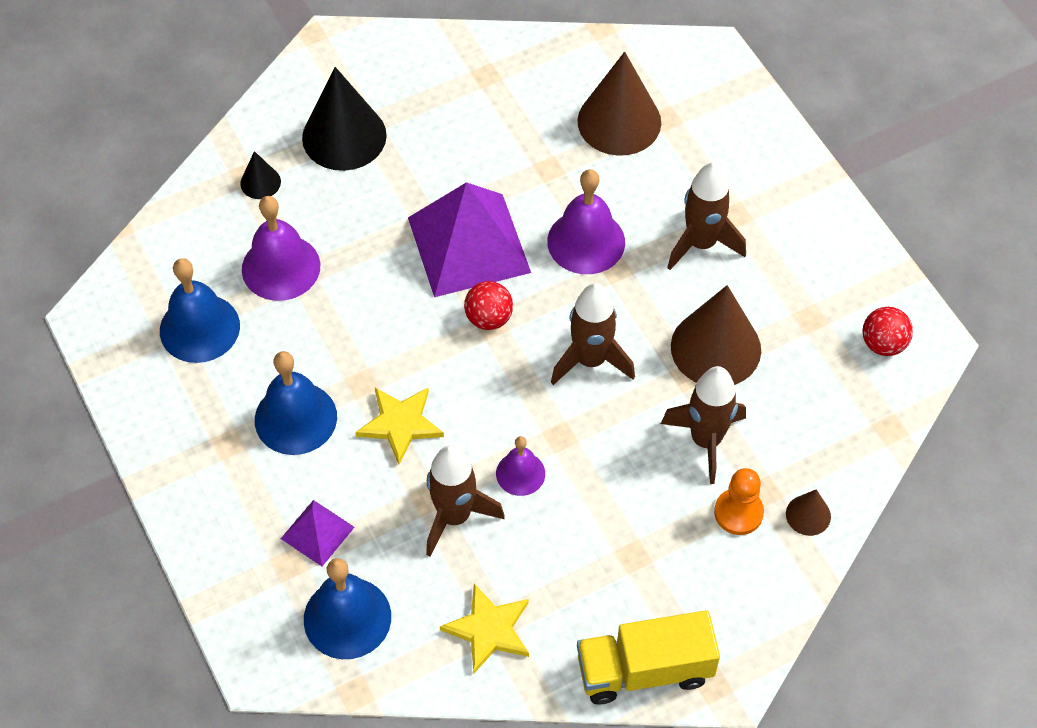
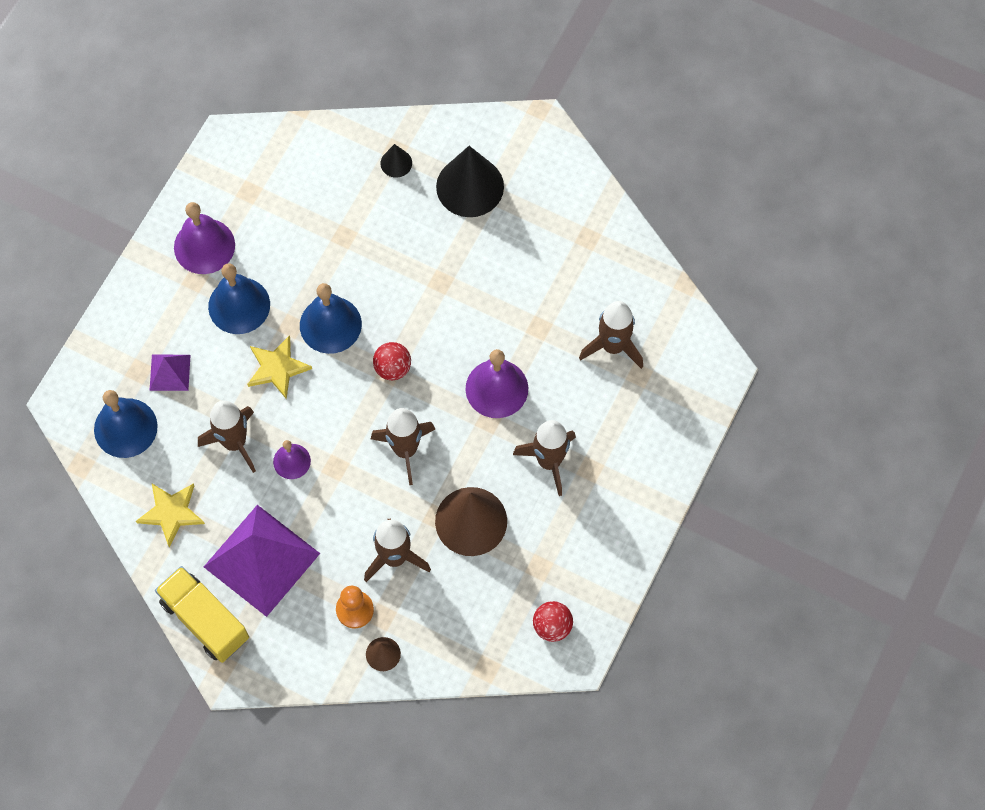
camera: 55 degrees right, 10 degrees up
blue bell [160,258,240,363] -> blue bell moved to [300,283,362,354]
purple bell [242,196,320,301] -> purple bell moved to [174,202,235,274]
purple pyramid [408,182,531,297] -> purple pyramid moved to [204,505,320,617]
brown cone [577,52,661,156] -> brown rocket [579,301,643,369]

